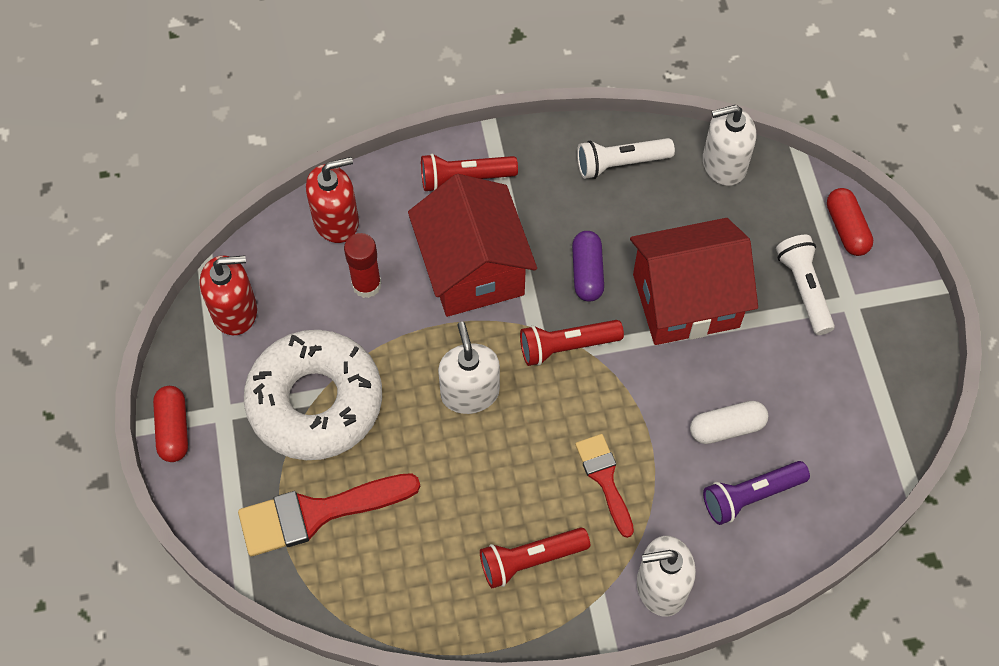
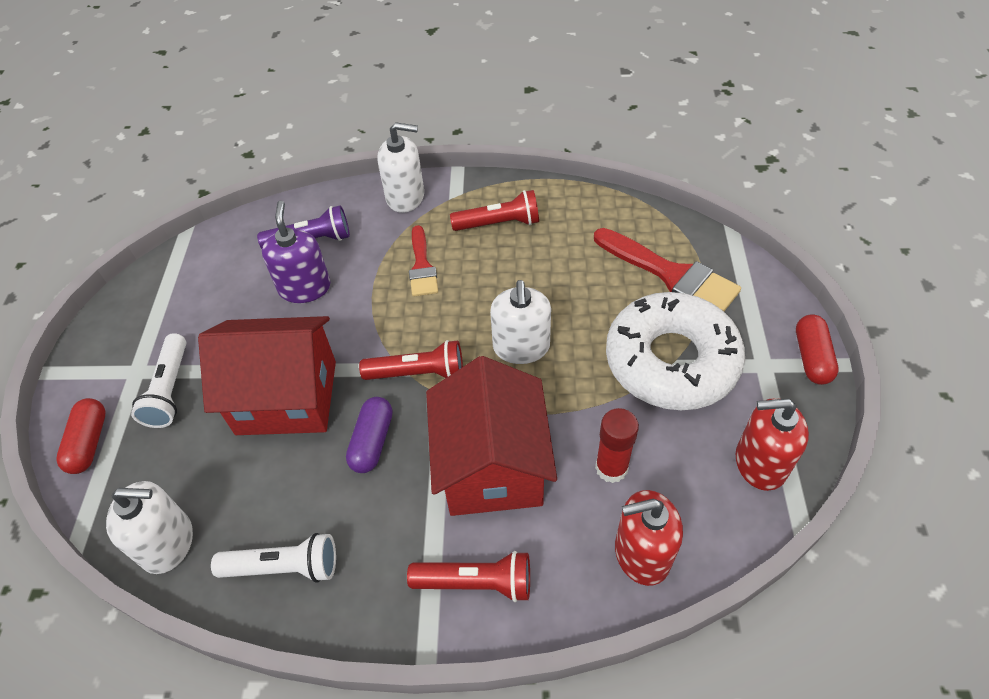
camera: 165 degrees left, 10 degrees down
red brush [238,473,420,556] -> red brush turned 45 degrees clockwise [594,228,741,311]
white capsule [690,401,768,444] -> purple soap dispenser [262,201,330,303]

